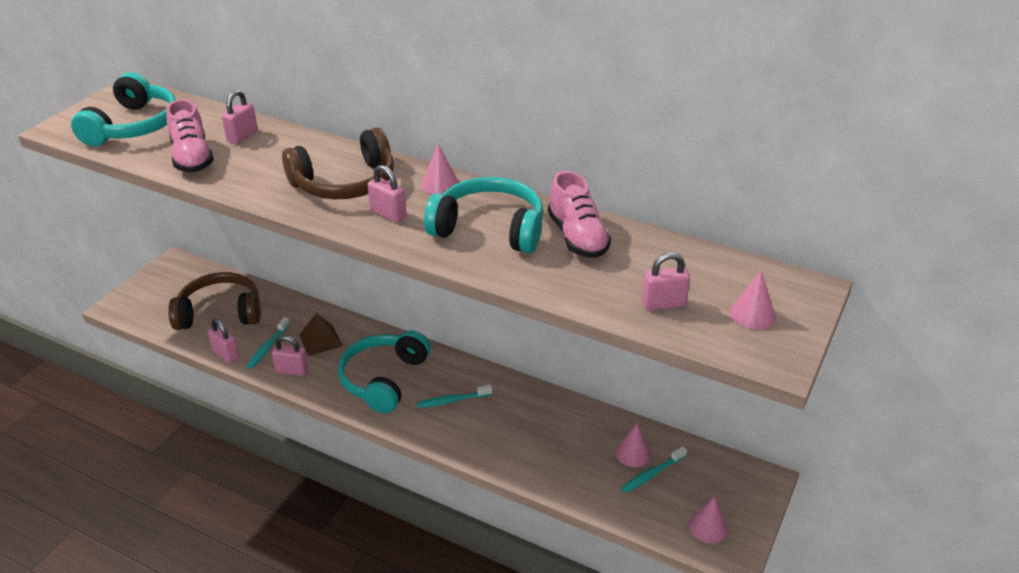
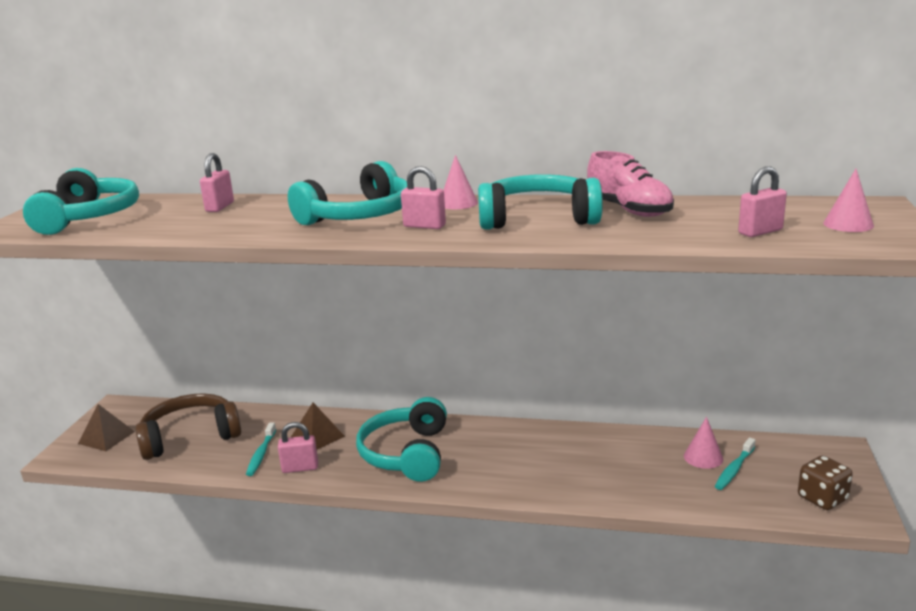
camera: 15 degrees left, 15 degrees down
pink shoe [167,99,214,172] -> none
pink padlock [208,319,239,364] -> none
brown headphones [282,127,394,199] -> turquoise headphones [288,161,407,225]
turquoise toothbrush [417,385,492,408] -> none
pink cone [689,496,728,543] -> brown dice [798,455,853,510]
none -> brown pyramid [78,404,135,451]

